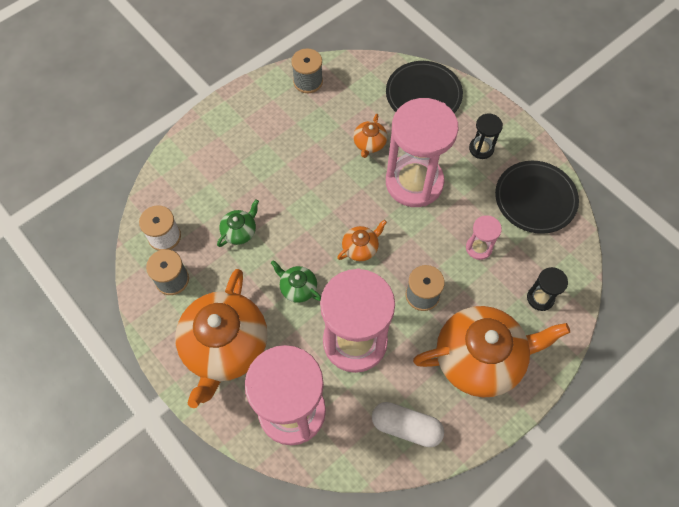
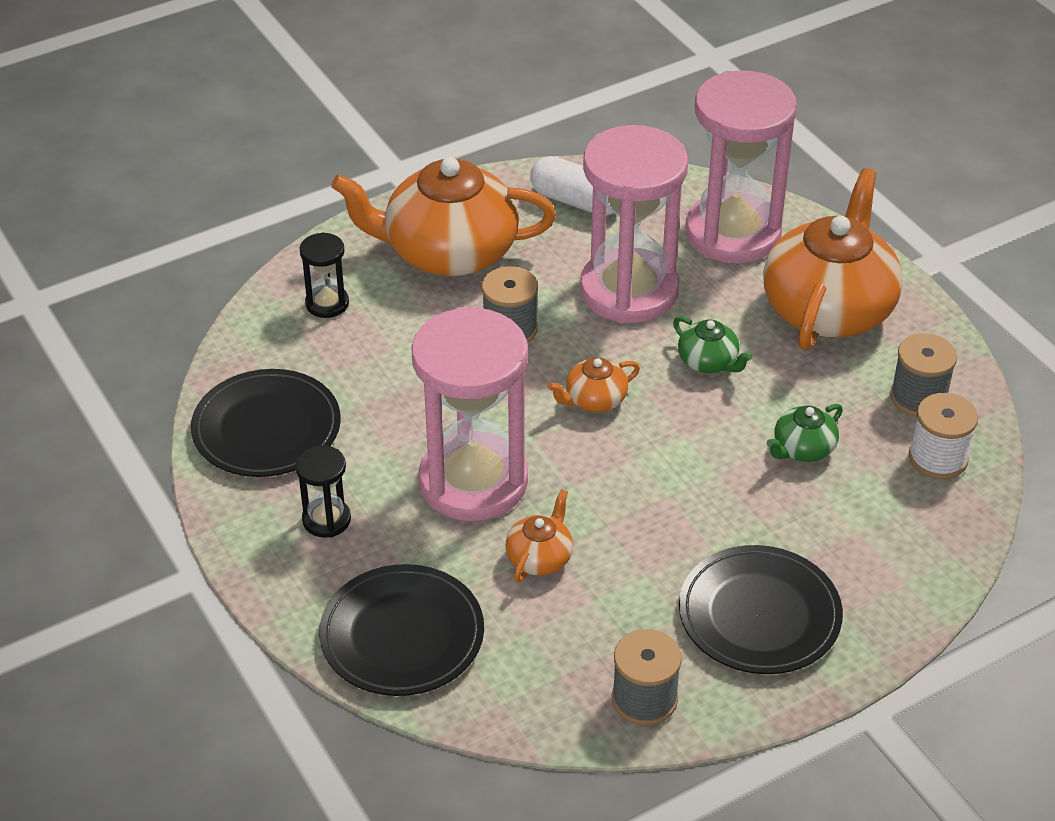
camera: 170 degrees left, 20 degrees down
pink hourglass [466,215,502,260] -> none
none -> black plate [679,545,843,674]

